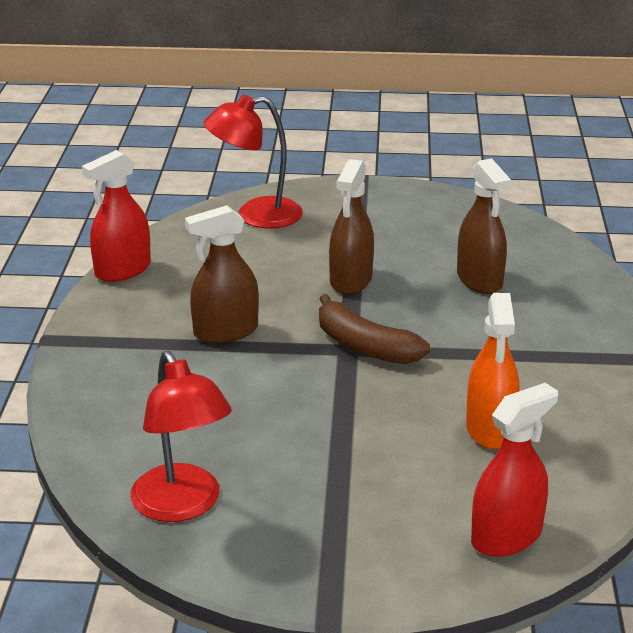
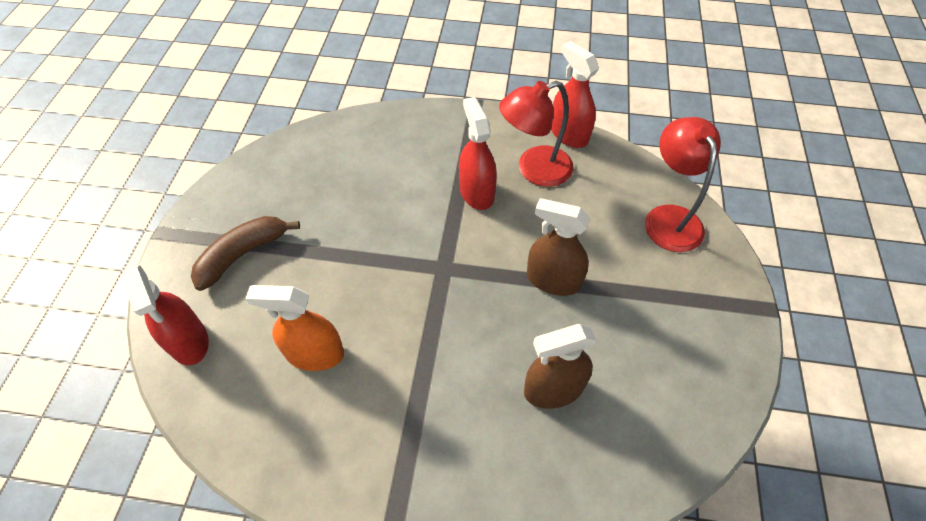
camera: 95 degrees right, 25 degrees up
red lamp [130,351,232,522] -> red lamp moved to [499,81,574,187]
brown spray bottle [185,205,259,343] -> red spray bottle [459,97,497,210]
brown banana [319,294,430,364] -> brown banana moved to [191,216,300,291]

